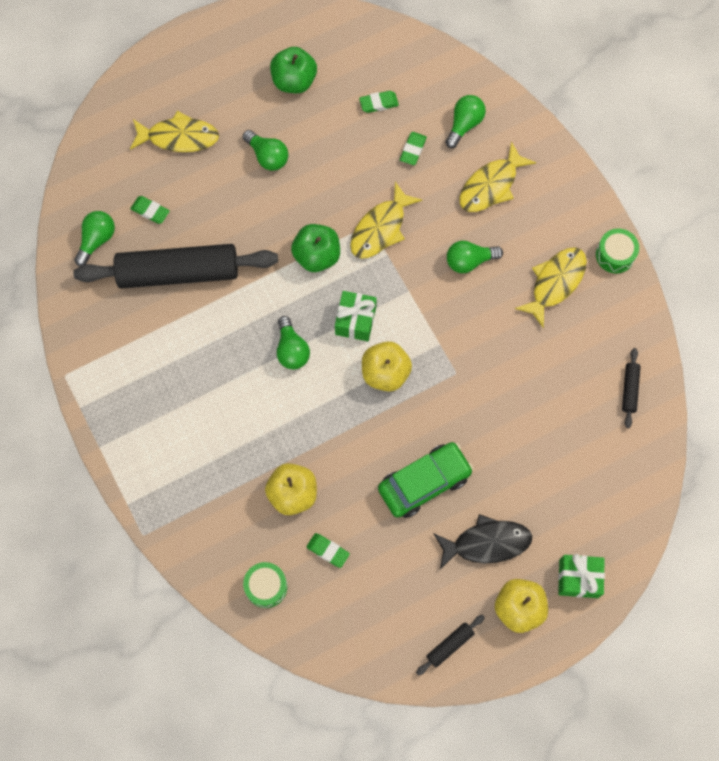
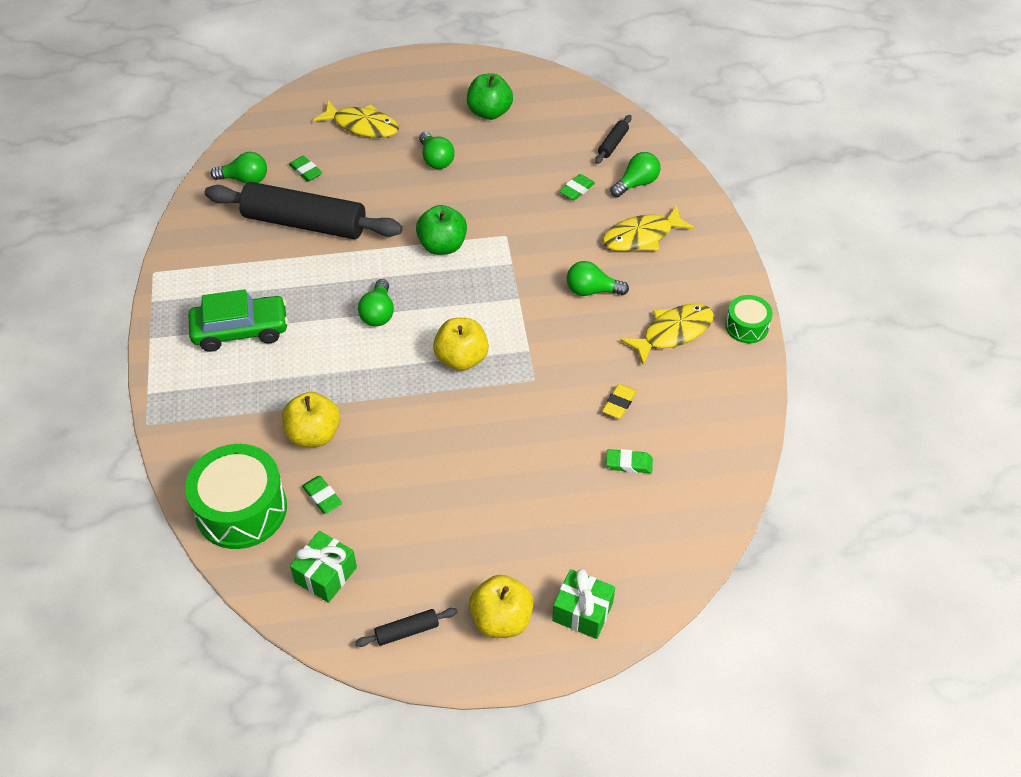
camera: 20 degrees right, 20 degrees down
green light bulb [74,211,115,266] -> green light bulb turned 45 degrees clockwise [211,152,267,184]
green drum [243,562,287,608] -> green drum [185,444,287,549], size x1.89
green gift [335,291,377,341] -> green gift moved to [290,531,357,603]
yellow fish [350,182,422,259] -> none
green eraser [359,91,399,113] -> green eraser moved to [606,449,653,473]
green car [378,442,474,518] -> green car moved to [189,289,288,352]
black fish [433,514,532,569] -> none
black rolling pin [622,348,641,428] -> black rolling pin moved to [595,115,632,164]
none -> yellow eraser [602,384,637,419]

